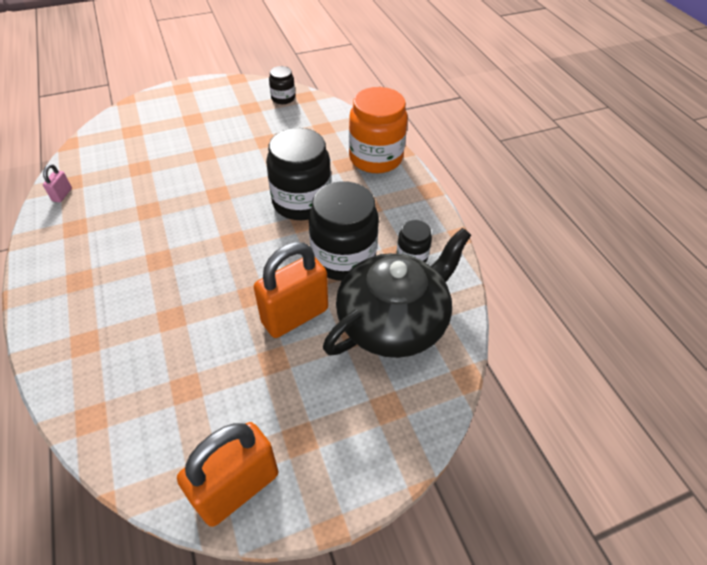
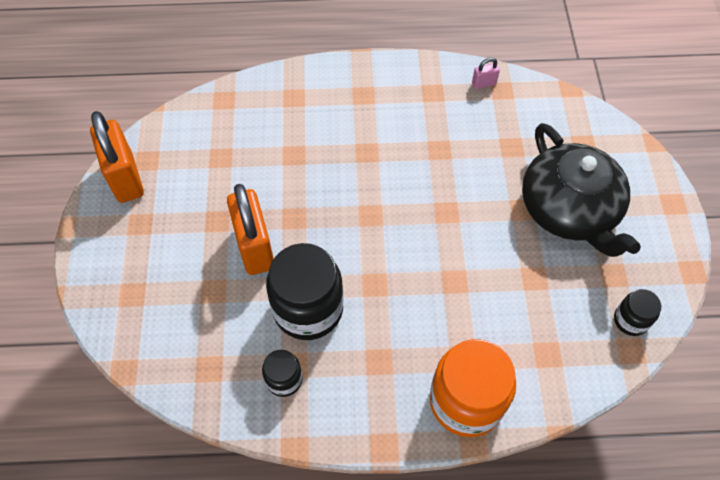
camera: 110 degrees right, 10 degrees up
pink padlock [43,164,72,202] -> pink padlock turned 45 degrees counterclockwise [472,58,500,89]
black jar [266,128,331,220] -> none
black teapot [323,228,471,358] -> black teapot moved to [522,123,641,257]

